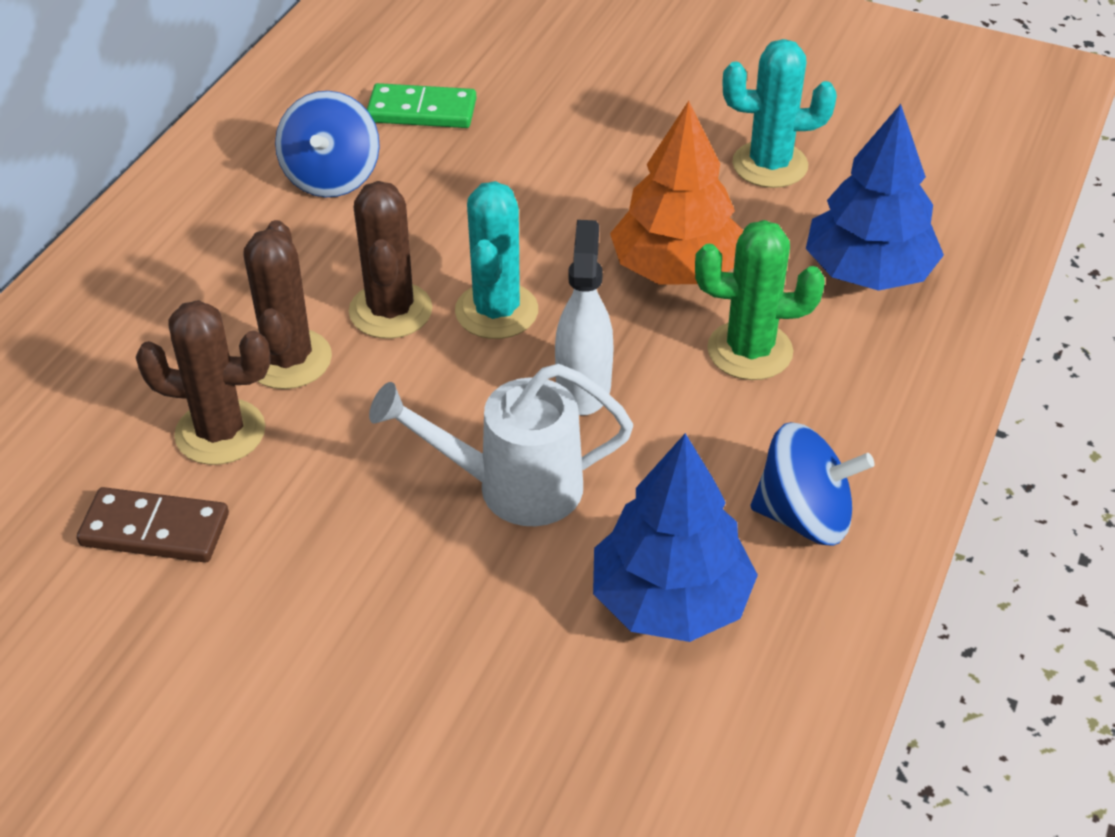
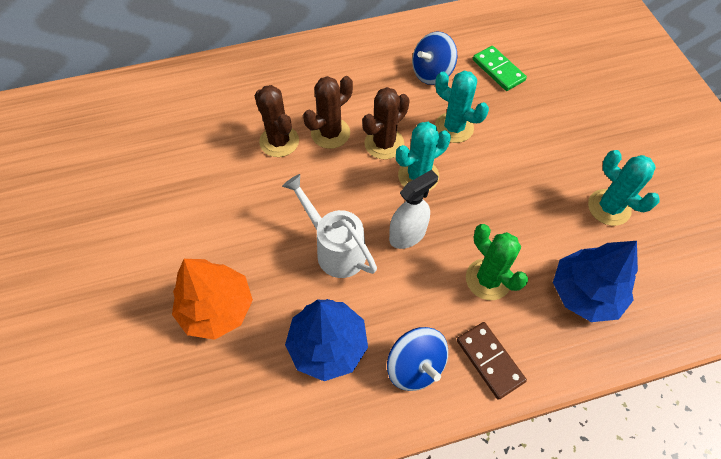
camera: 50 degrees right, 15 degrees up
brown domino [77,487,229,562] -> brown domino moved to [457,322,527,400]
orange tree [610,101,743,285] -> orange tree moved to [172,259,253,340]
none -> turquoise cactus [435,71,489,143]

